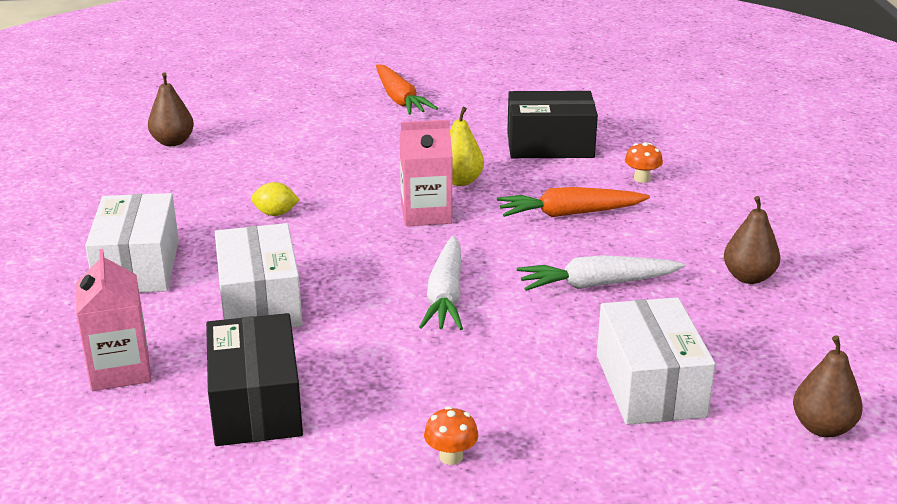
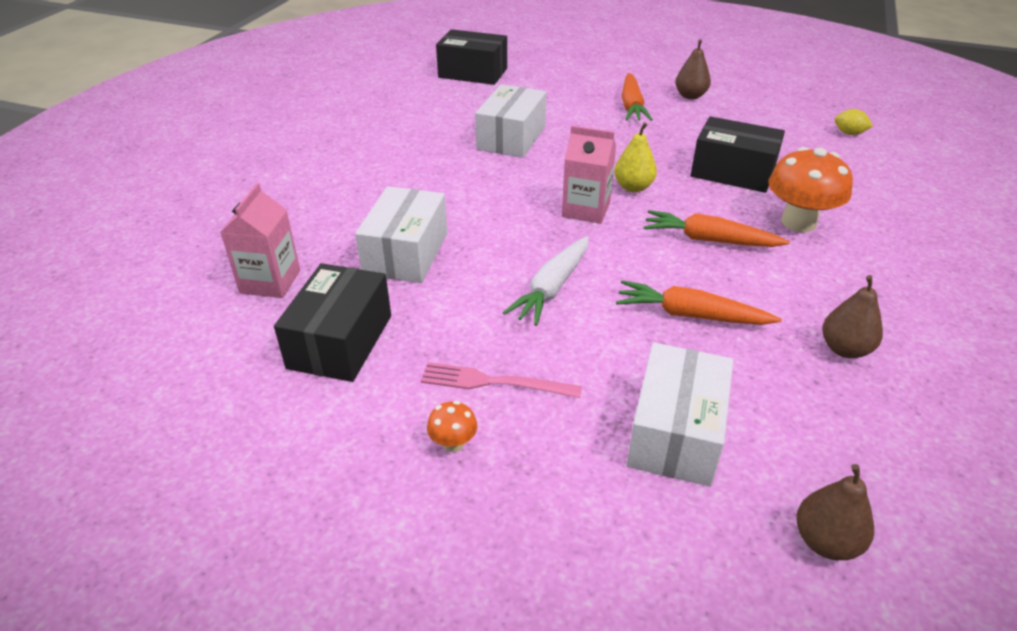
camera: 25 degrees right, 10 degrees up
white box [85,193,179,293] -> white box moved to [475,84,547,158]
brown pear [148,72,194,146] -> brown pear moved to [675,39,711,99]
yellow lemon [251,182,300,216] -> yellow lemon moved to [835,109,873,135]
white carrot [517,255,686,291] -> orange carrot [616,280,782,325]
orange mushroom [625,142,663,183] -> orange mushroom [769,147,853,232], size x2.18
none -> pink fork [421,362,582,398]
none -> black box [436,29,507,85]

